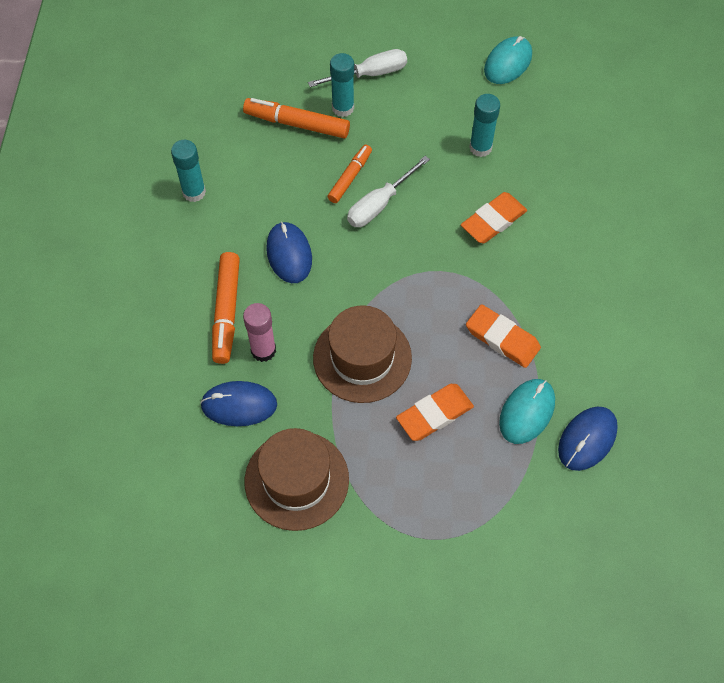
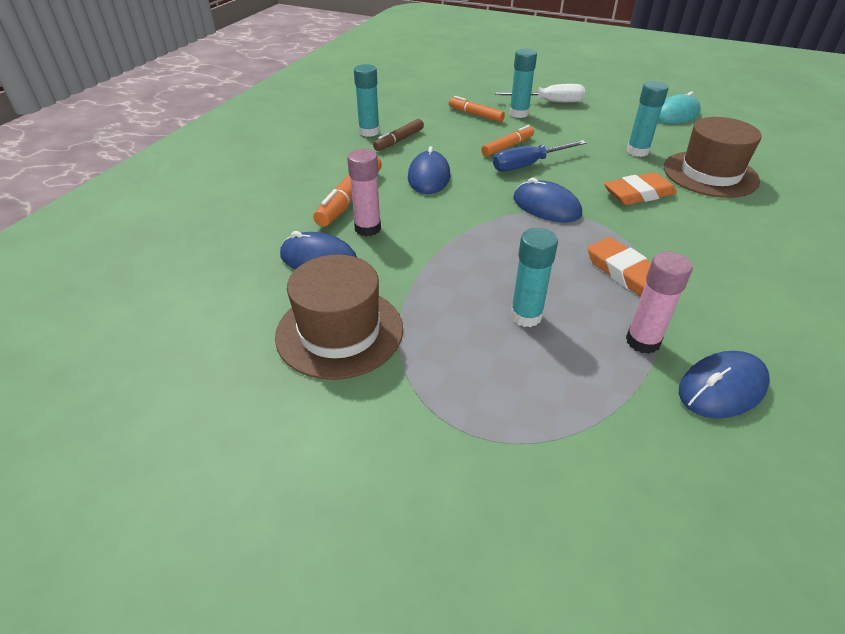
camera: 20 degrees right, 20 degrees down
orange marker [243,98,350,138] -> orange marker [449,96,505,122], size x0.65
brown hat [313,305,412,403] -> brown hat moved to [664,117,762,198]
white screwdriver [347,156,430,227] -> blue screwdriver [493,140,586,172]
orange eraser [396,384,474,441] -> turquoise glue stick [510,228,558,327]
turquoise mouse [499,379,555,444] -> pink glue stick [626,251,693,354]
none -> brown marker [373,119,424,151]
none -> blue mouse [513,178,582,222]

